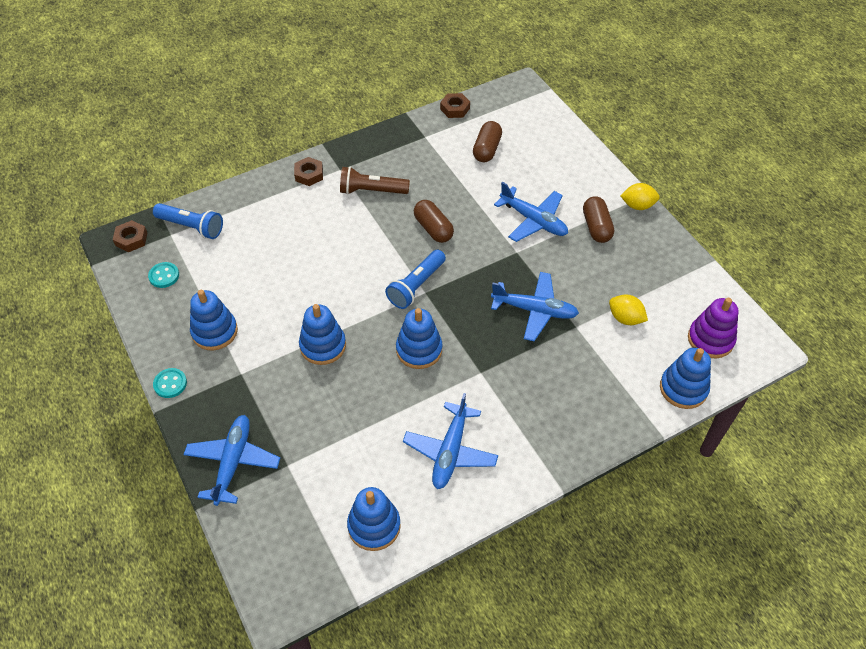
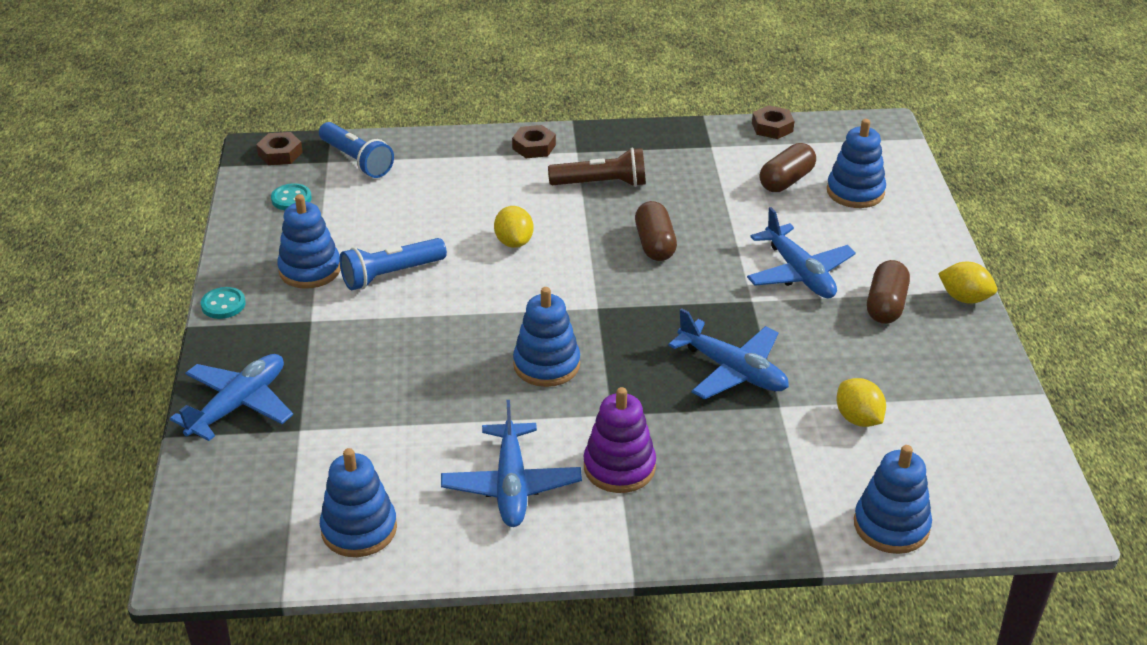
camera: 25 degrees right, 15 degrees down
blue stacking toy [299,304,346,365] -> blue stacking toy moved to [827,119,886,208]
brown flashlight [340,166,410,195] -> brown flashlight turned 150 degrees clockwise [548,148,646,187]
blue flashlight [385,250,446,309] -> blue flashlight moved to [339,238,447,290]
blue plane [403,393,498,489] -> blue plane turned 45 degrees counterclockwise [441,400,582,527]
purple stacking toy [688,298,738,358] -> purple stacking toy moved to [584,387,656,493]
none -> yellow lemon [494,206,533,248]

